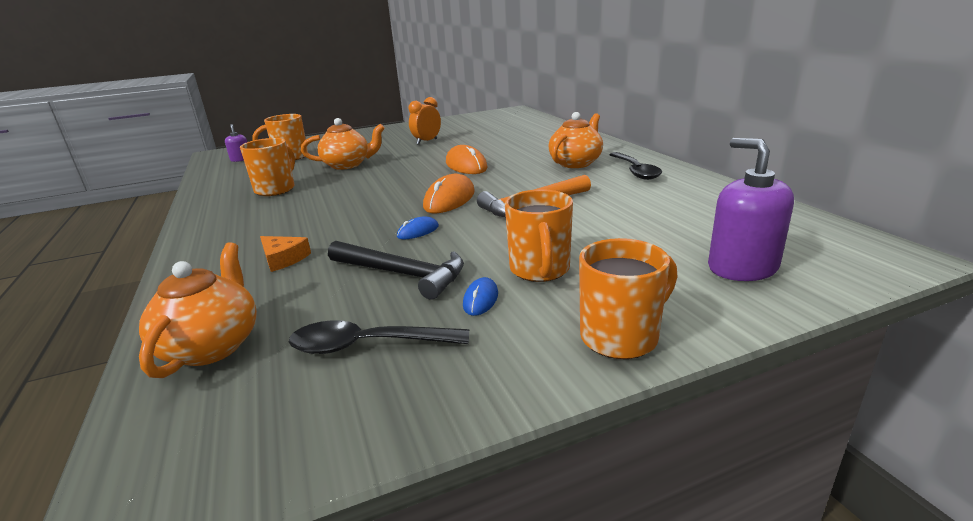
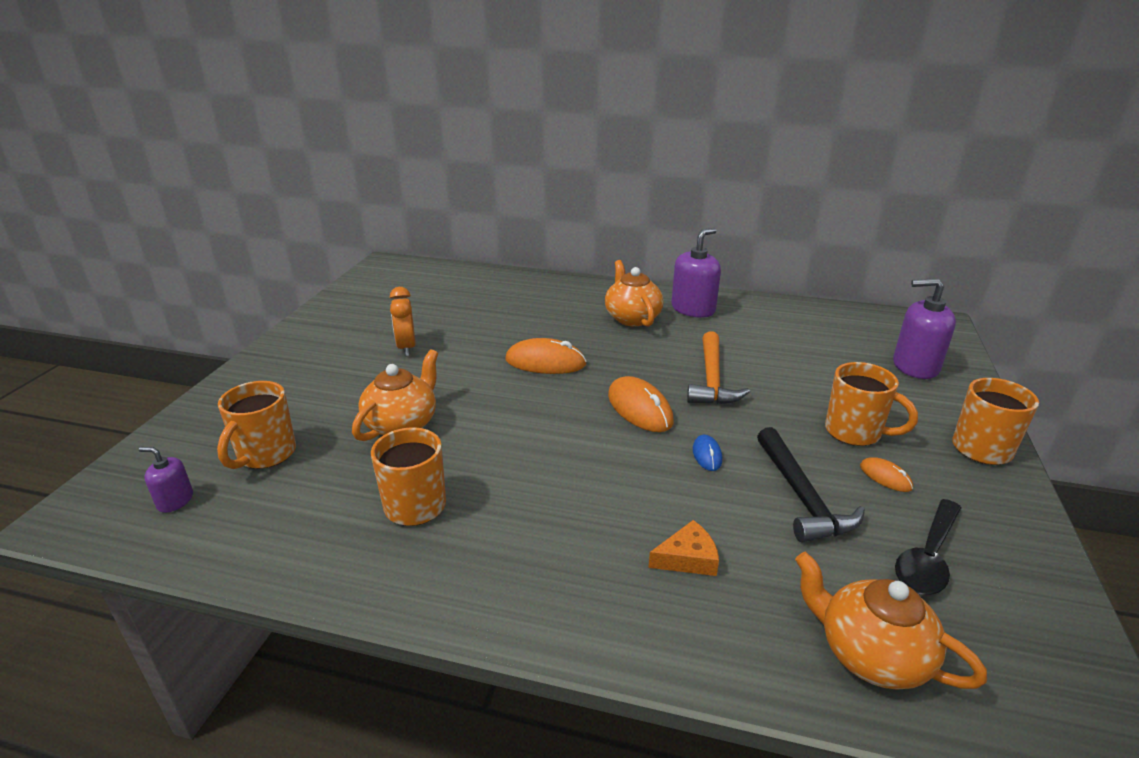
camera: 55 degrees left, 5 degrees up
black hammer [328,241,464,300] -> black hammer turned 105 degrees clockwise [757,427,865,543]
blue mouse [463,277,498,316] -> orange mouse [860,457,913,492]
black spoon [609,152,662,180] -> purple soap dispenser [672,228,721,318]

